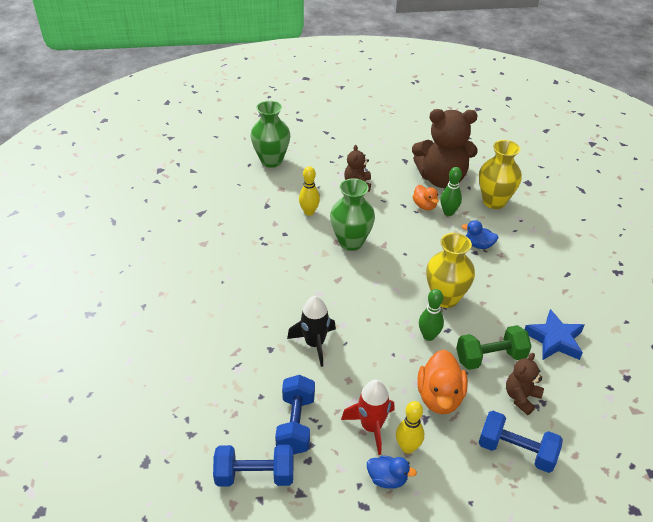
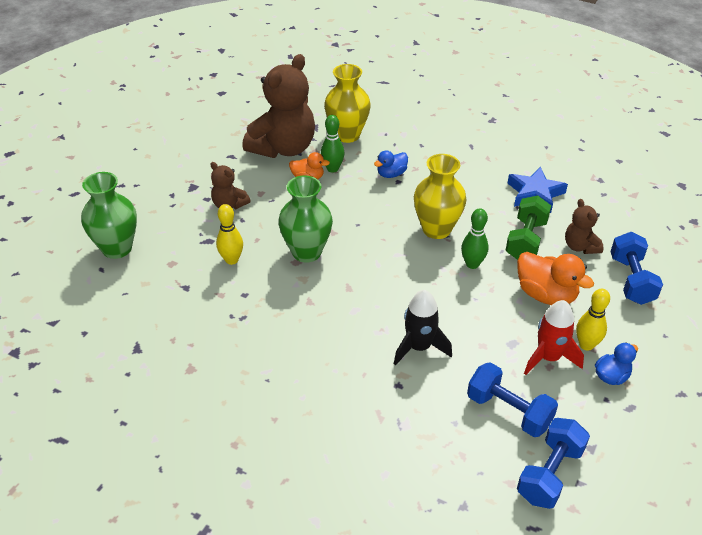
camera: 55 degrees left, 0 degrees up
blue dumbbell [479,411,563,473] -> blue dumbbell turned 60 degrees counterclockwise [610,232,663,305]

